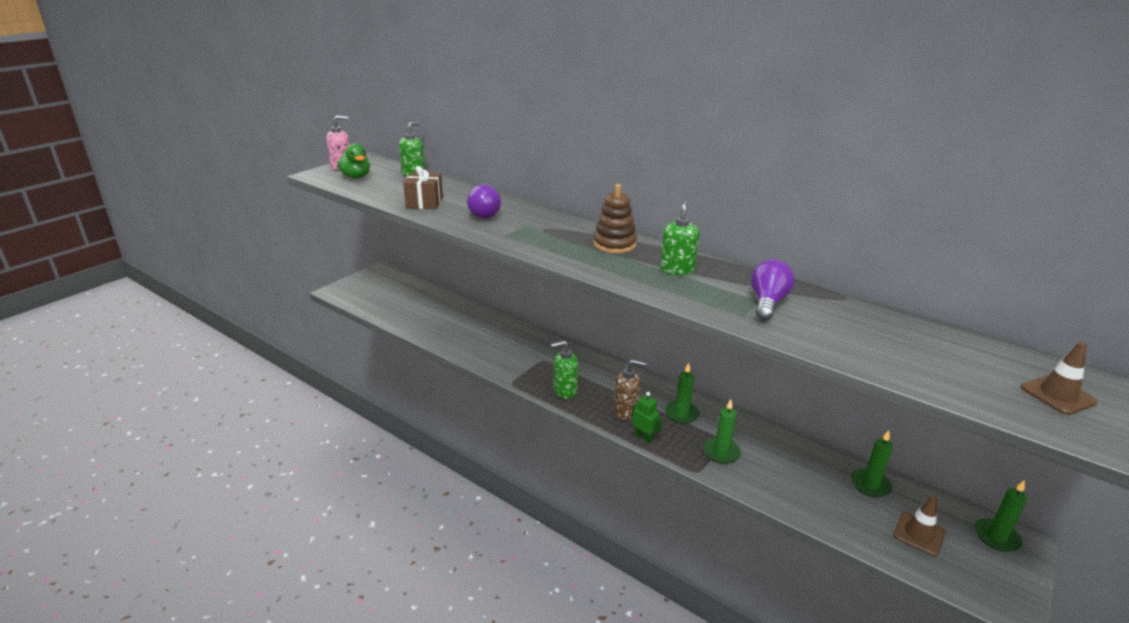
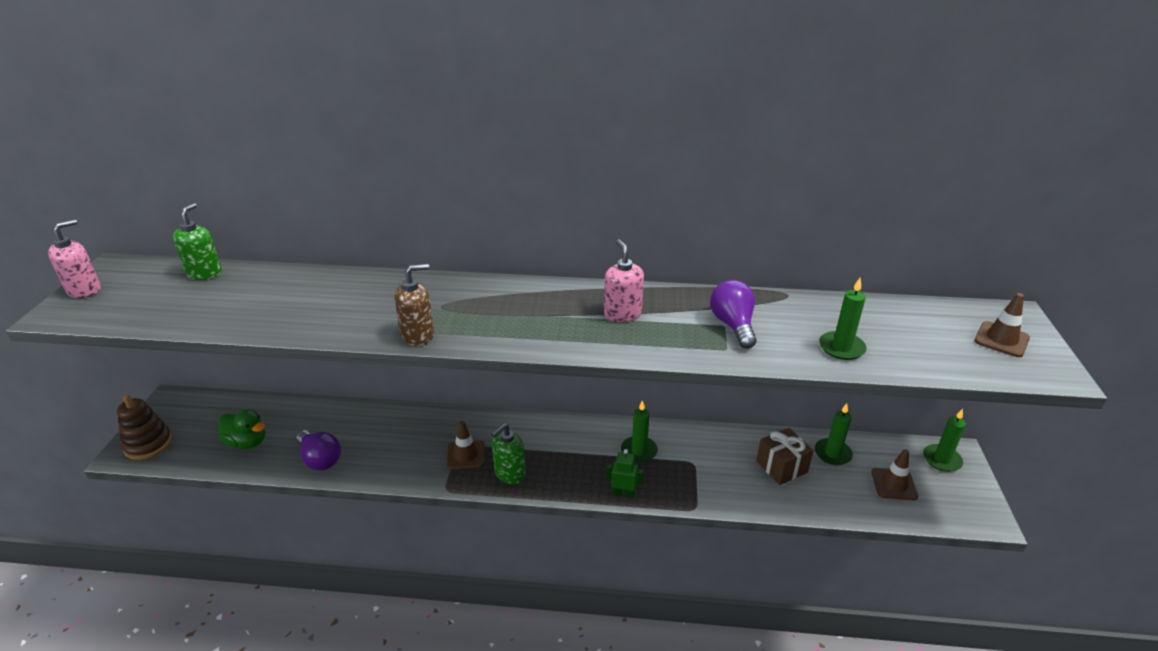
camera: 30 degrees left, 5 degrees up
green duck [337,143,370,178] -> green duck moved to [218,409,265,449]
brown gift [403,166,443,209] -> brown gift moved to [756,428,814,485]
purple light bulb [467,184,501,219] -> purple light bulb moved to [297,430,341,470]
brown stacking toy [593,184,637,254] -> brown stacking toy moved to [117,395,172,460]
brown soap dispenser [614,359,646,420] -> brown soap dispenser moved to [395,264,434,346]
green soap dispenser [660,200,700,275] -> pink soap dispenser [604,239,644,322]
green candle [703,399,741,464] -> green candle moved to [819,278,867,360]
none -> brown traffic cone [447,421,484,470]

